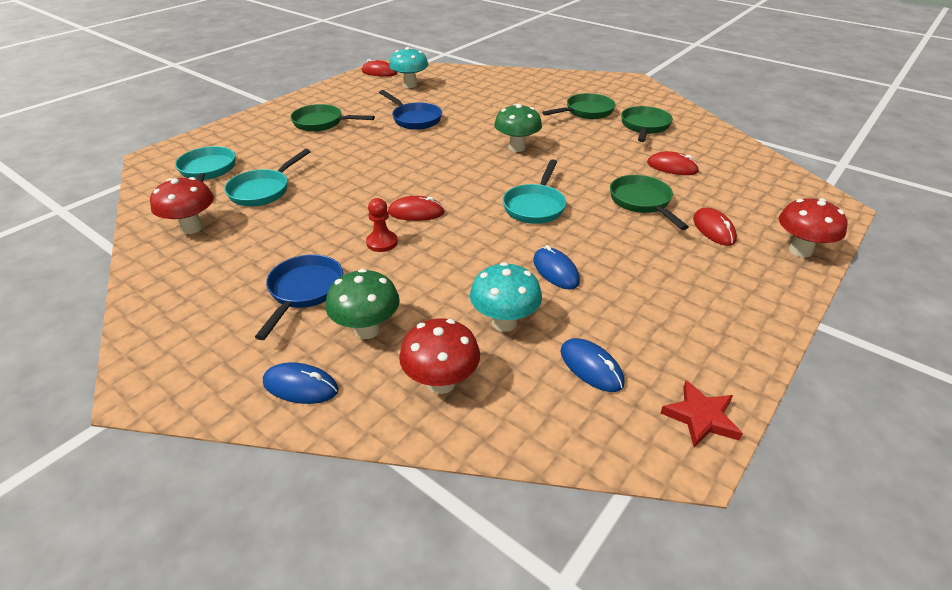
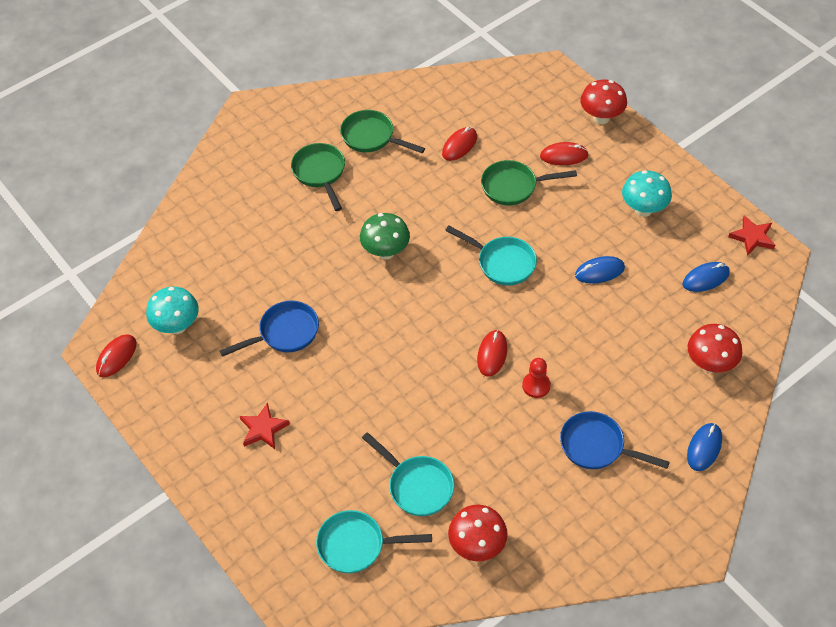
camera: 75 degrees left, 15 degrees up
green pan [290,104,375,132] -> red star [240,403,290,449]
green mushroom [326,269,400,339] -> none
turquoise mushroom [470,262,542,332] -> turquoise mushroom moved to [622,170,672,217]

